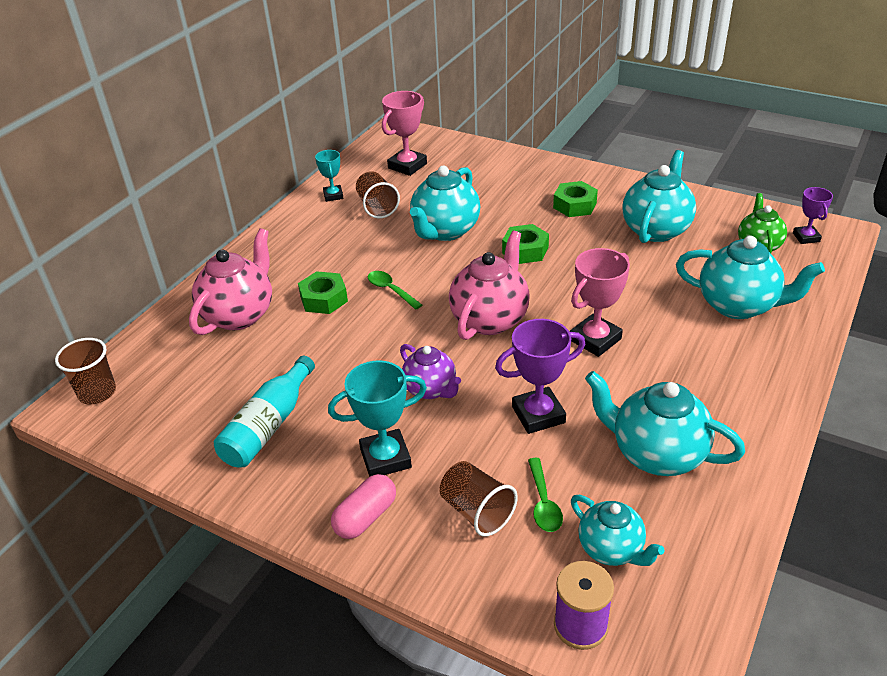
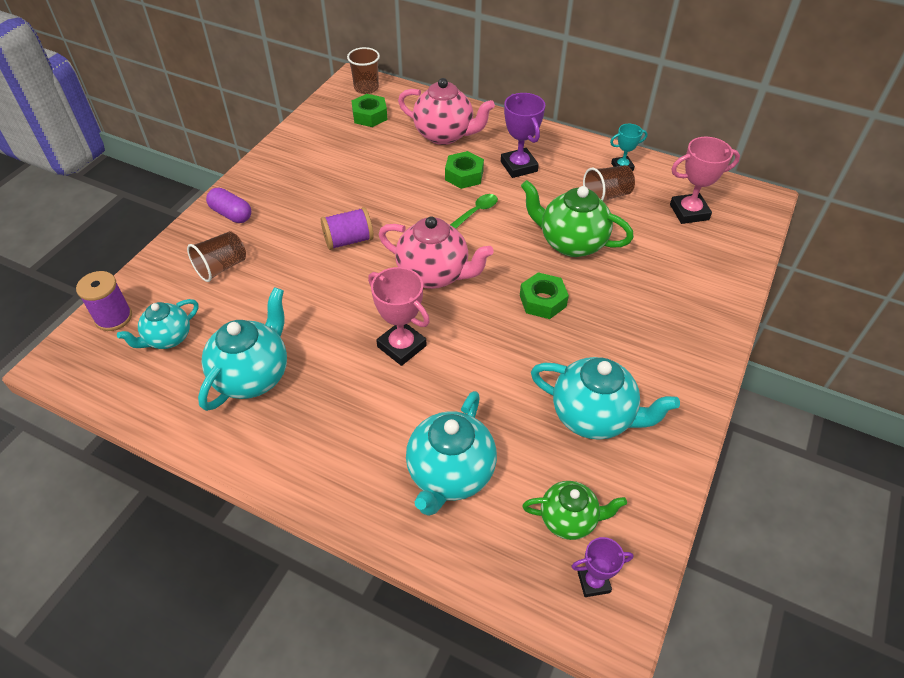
camera: 85 degrees right, 10 degrees up
turquoise bottle [214,356,315,467] -> none
turquoise trophy [328,361,427,477] -> none
pink capsule [331,474,396,539] -> purple capsule [206,188,251,223]
pink trophy [382,91,427,176] -> pink trophy turned 45 degrees counterclockwise [670,137,740,224]
purple teapot [400,344,461,399] -> purple spool [321,207,374,250]
turquoise teapot [410,166,480,241] -> green teapot [521,180,634,257]
purple trophy [495,319,585,434] -> purple trophy moved to [501,93,545,178]
green spoon [528,458,563,532] -> none
green nut [553,181,598,217] -> green nut moved to [351,94,388,127]

